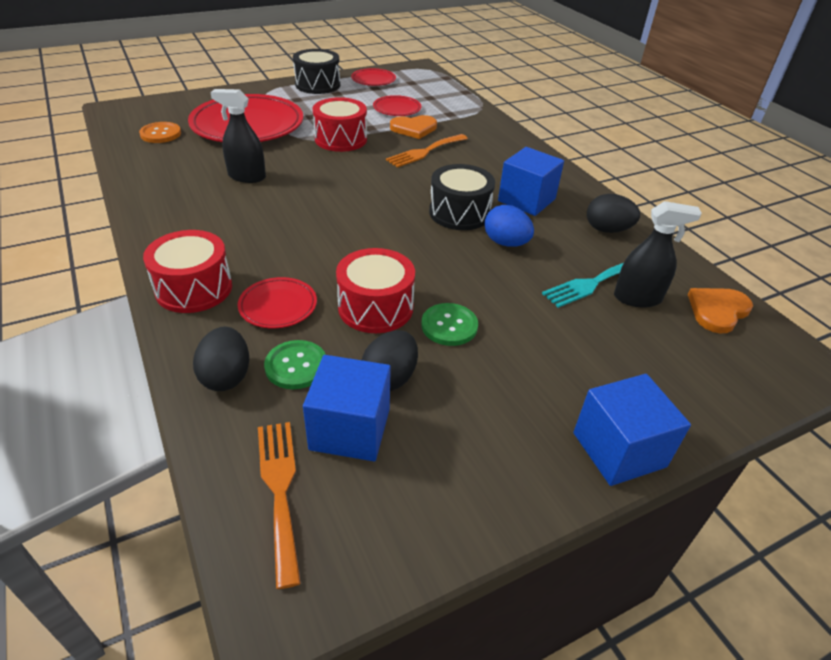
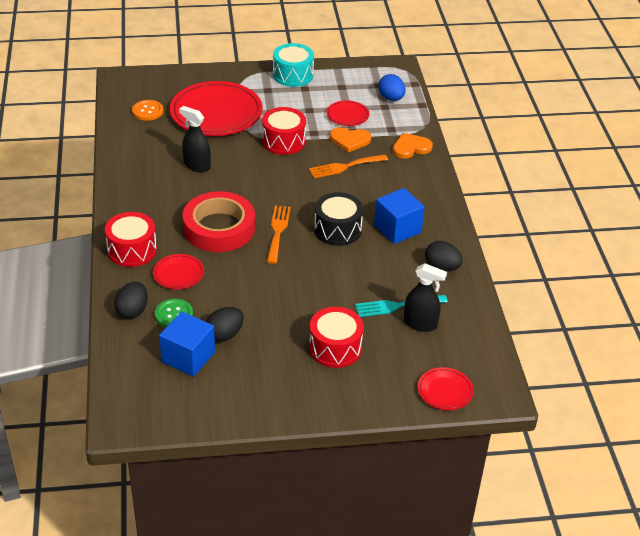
camera: 20 degrees right, 0 degrees up
orange fork [258,422,301,589] -> orange fork moved to [267,206,291,264]
black drum [293,49,340,94] -> turquoise drum [273,43,314,87]
red drum [336,248,415,333] -> red drum moved to [309,307,364,368]
red plate [351,68,396,86] -> red plate moved to [418,367,474,410]
green button [421,303,478,346] -> none
blue egg [484,205,534,247] -> blue egg moved to [379,74,405,101]
blue cube [573,374,691,486] -> none
orange heart [688,288,753,334] -> orange heart moved to [393,133,433,159]
none -> red tape [183,191,255,252]

